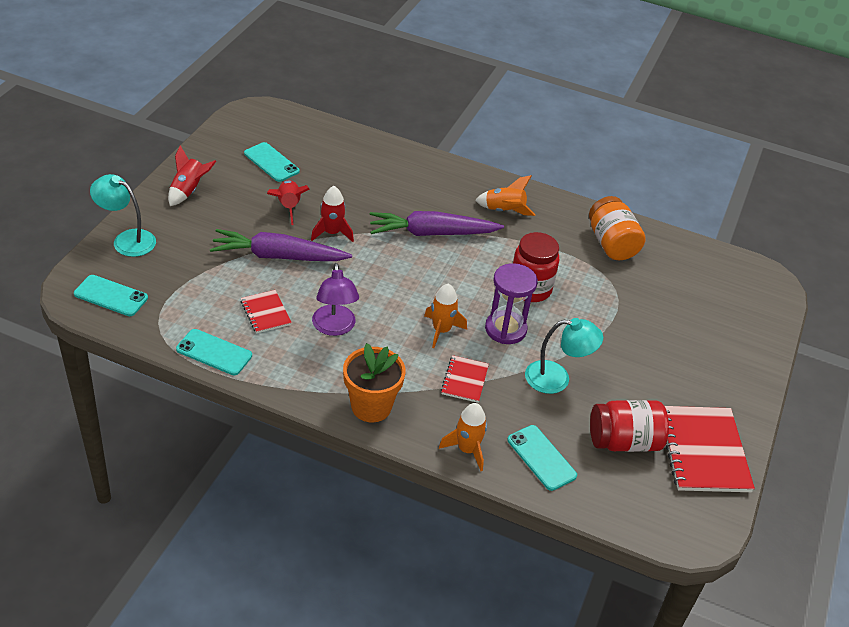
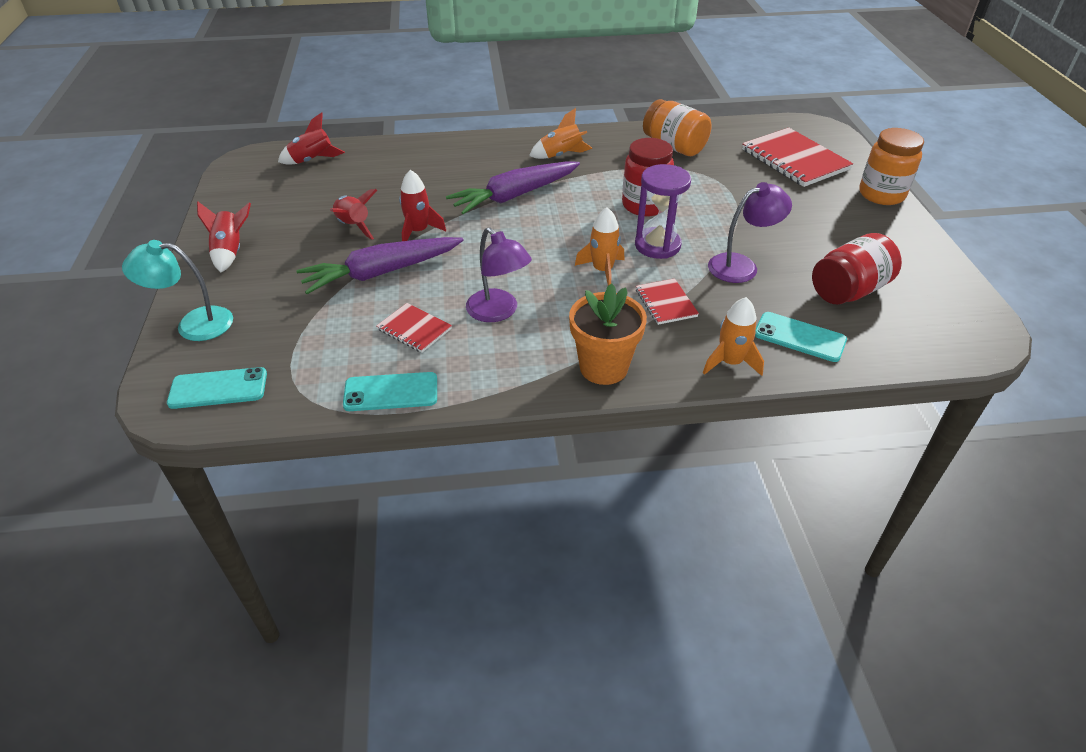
camera: 25 degrees left, 0 degrees up
turquoise phone [244,142,300,182] -> none
turquoise lamp [525,318,603,394] -> purple lamp [708,182,792,283]
red notebook [665,406,755,492] -> red notebook moved to [742,128,853,187]
none -> red rocket [278,112,345,165]
none -> orange jar [859,128,924,205]

